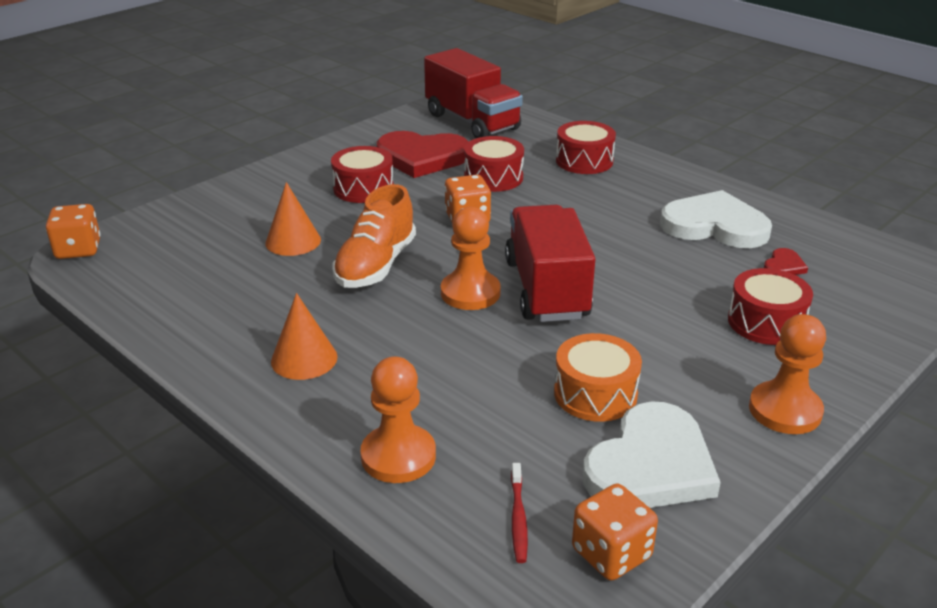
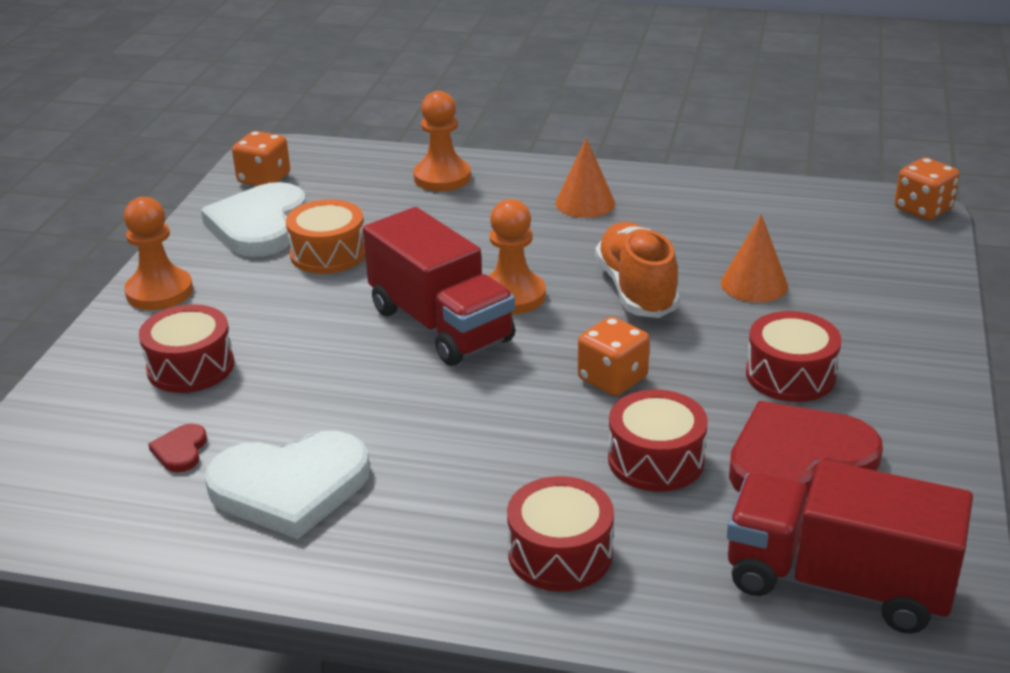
camera: 150 degrees right, 0 degrees up
red toothbrush [511,463,528,563] -> none

